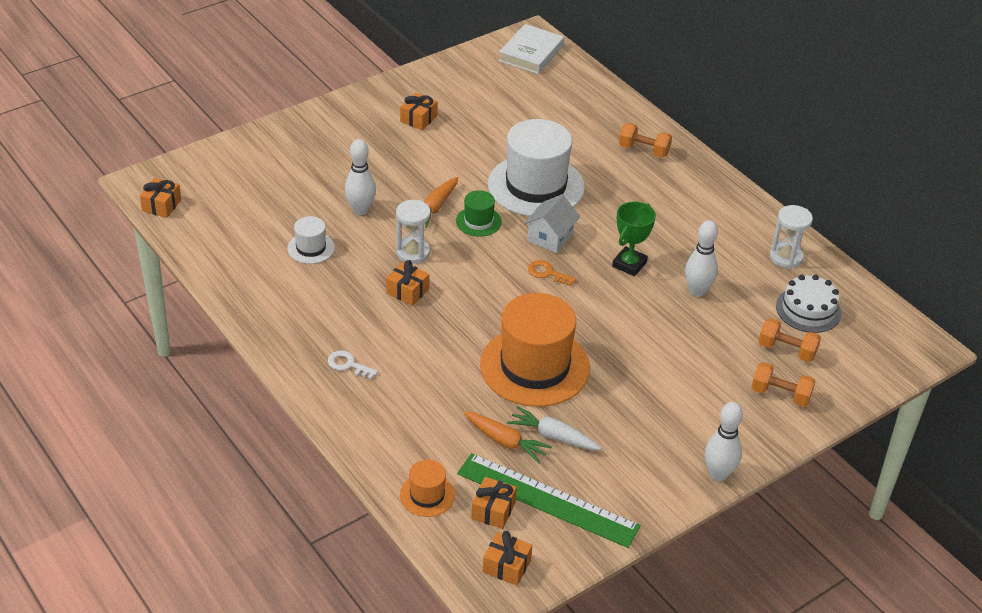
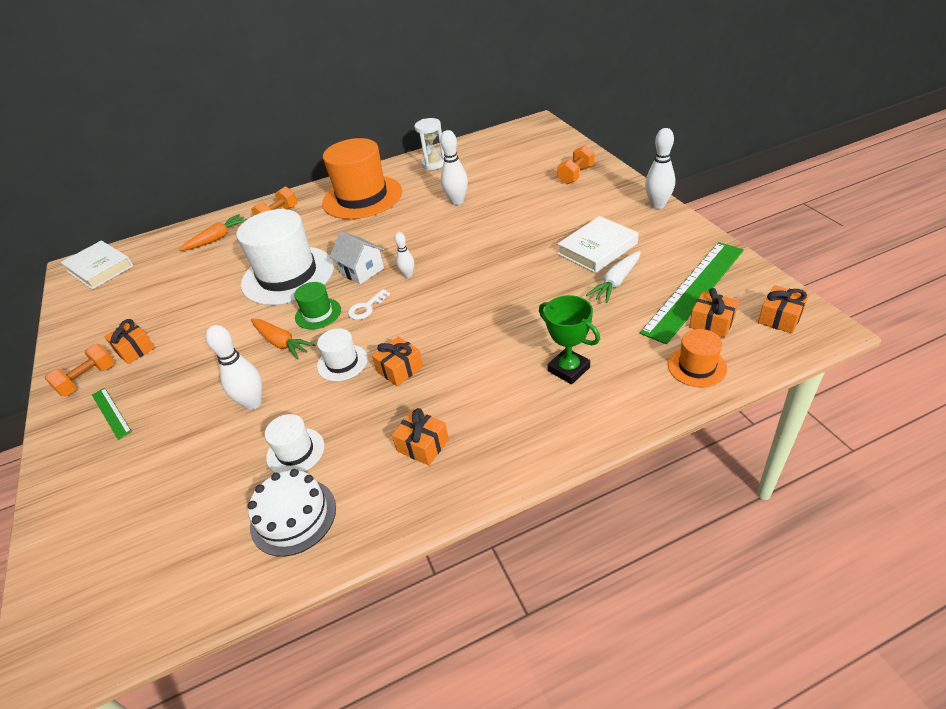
camera: 70 degrees left, 0 degrees up
orange gift [140,178,181,218] -> orange gift moved to [392,408,449,465]
white key [328,350,378,380] -> white key moved to [348,289,390,320]
white hourglass [396,200,431,264] -> white hat [317,328,368,381]
orange carrot [463,411,552,463] -> orange carrot moved to [179,214,247,251]
orange hat [480,293,590,407] -> orange hat moved to [322,138,402,219]
orange key [528,260,576,286] -> white bowling pin [395,232,414,278]
green trophy [612,202,656,276] -> green trophy moved to [539,295,600,384]
orange dumbbell [758,318,821,362] -> orange dumbbell moved to [45,344,115,396]
white cake [776,274,842,333] -> white cake moved to [248,469,336,557]
none -> green ruler [92,388,132,440]
none -> white book [557,216,639,273]

